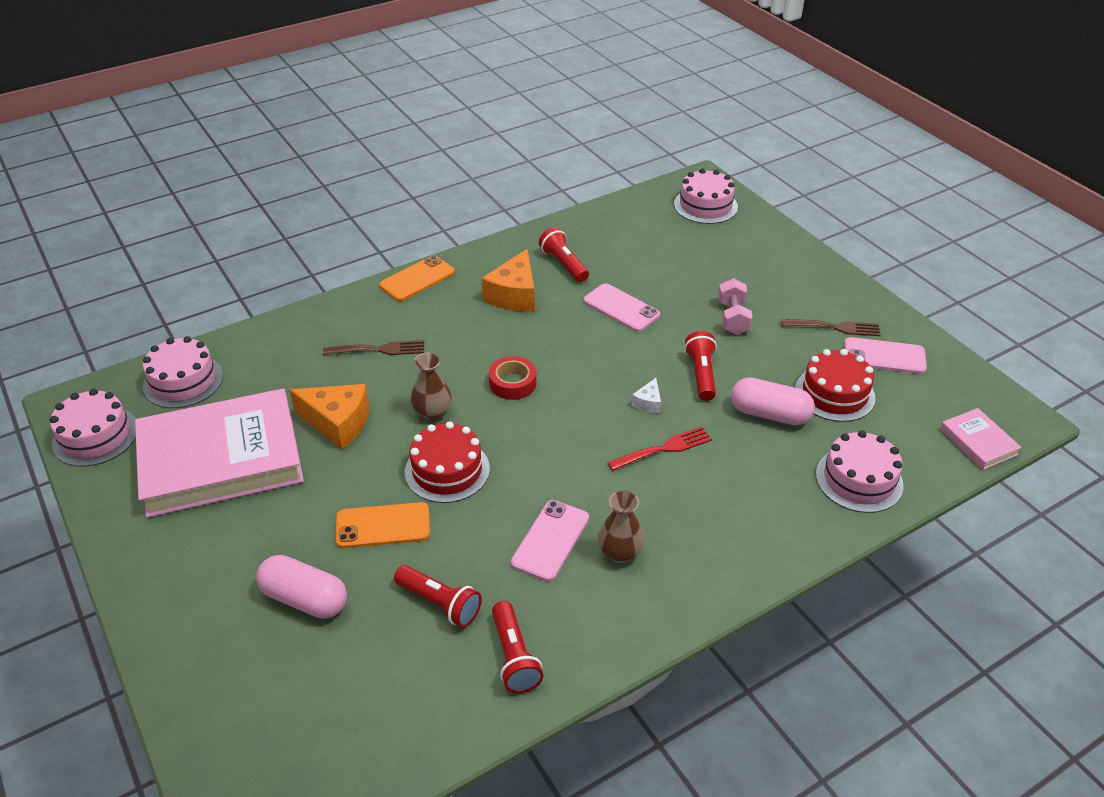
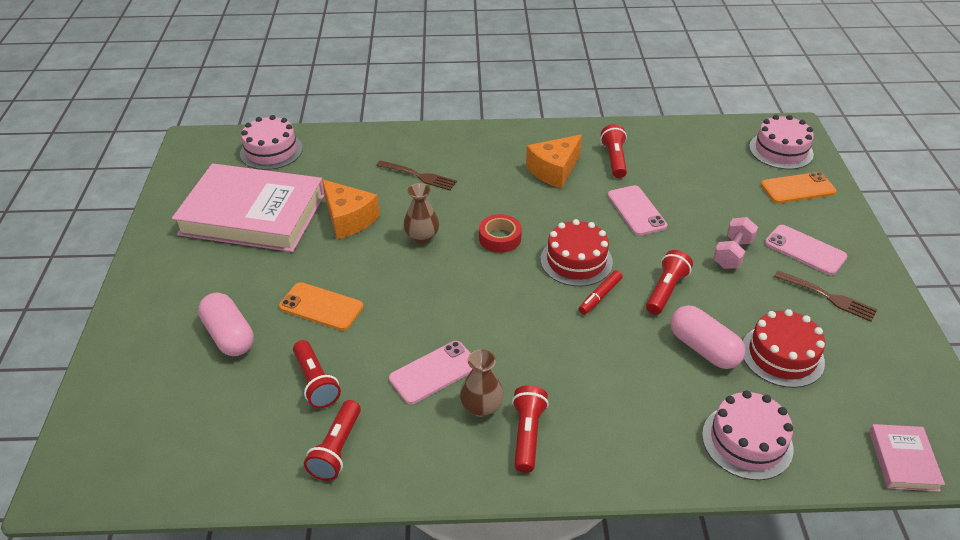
camera: 30 degrees right, 0 degrees up
pink cake [50,389,136,467] -> none
orange phone [379,255,455,301] -> orange phone moved to [761,172,836,203]
red cake [405,421,490,503] -> red cake moved to [541,219,613,286]
red fork [607,427,712,471] -> none
white cheese [631,378,661,413] -> red marker [579,270,622,315]
pink phone [844,337,927,374] -> pink phone moved to [765,225,847,275]
none -> red flashlight [512,385,549,473]

